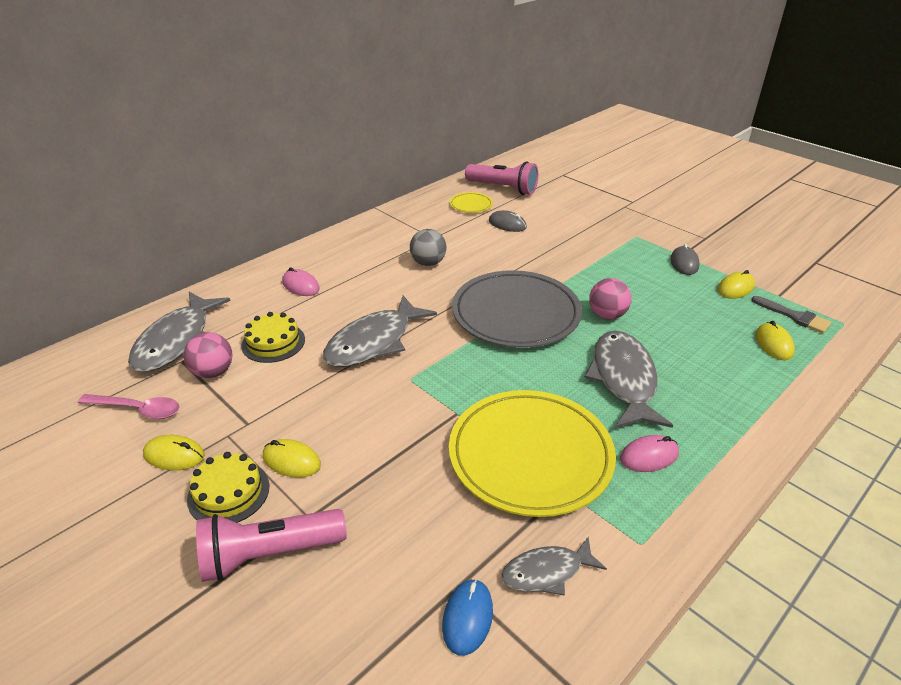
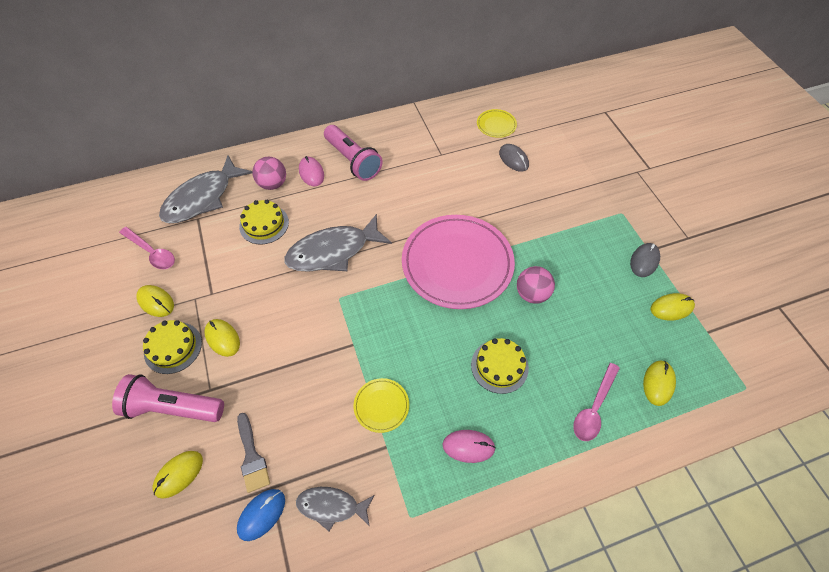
camera: 25 degrees right, 20 degrees up
pink ball [184,332,233,378] -> pink ball moved to [252,157,286,190]
grey ball [410,229,447,266] -> none
yellow plate [449,390,616,517] -> yellow plate [353,378,409,433], size x0.43
grey plate [452,270,582,348] -> pink plate [402,215,515,309]
pink flashlight [465,162,538,195] -> pink flashlight moved to [324,125,383,181]
grey fish [584,331,673,428] -> yellow cake [471,338,529,394]
grey brush [751,296,832,333] -> grey brush moved to [237,413,270,493]
none -> yellow mouse [153,451,203,499]
none -> pink spoon [573,363,620,441]

